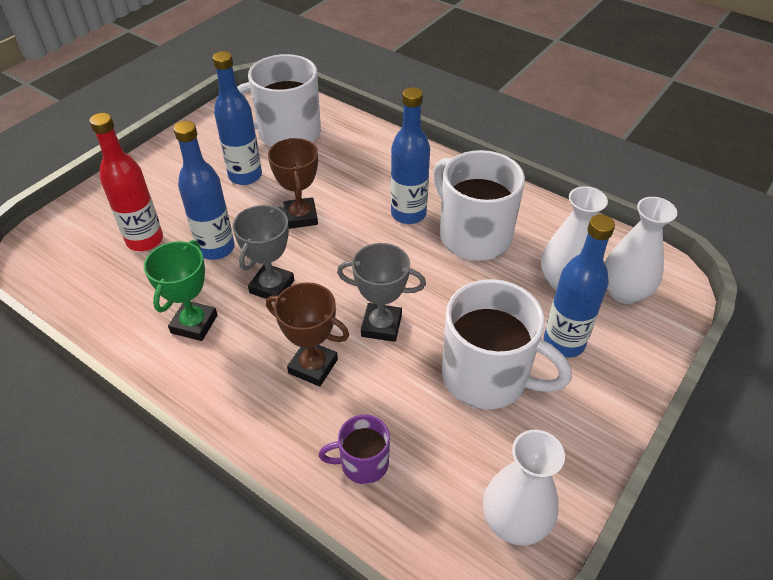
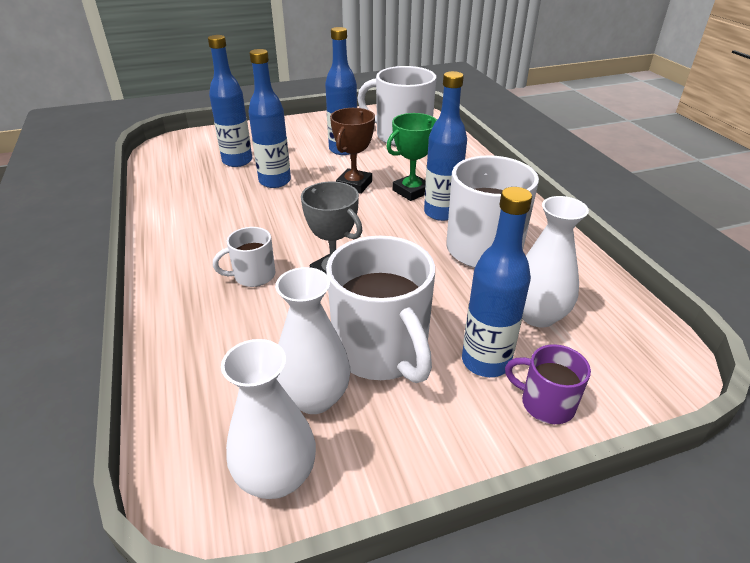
camera: 35 degrees right, 10 degrees down
red bottle [89,113,163,251] -> blue bottle [208,35,252,167]
green trophy [144,240,217,341] -> green trophy moved to [386,113,438,201]
grey trophy [232,205,294,302] -> none
brown trophy [266,282,349,386] -> white mug [213,227,275,287]
purple mug [319,415,390,484] -> purple mug moved to [505,344,591,424]
white vase [605,197,677,304] -> white vase moved to [275,267,350,414]

